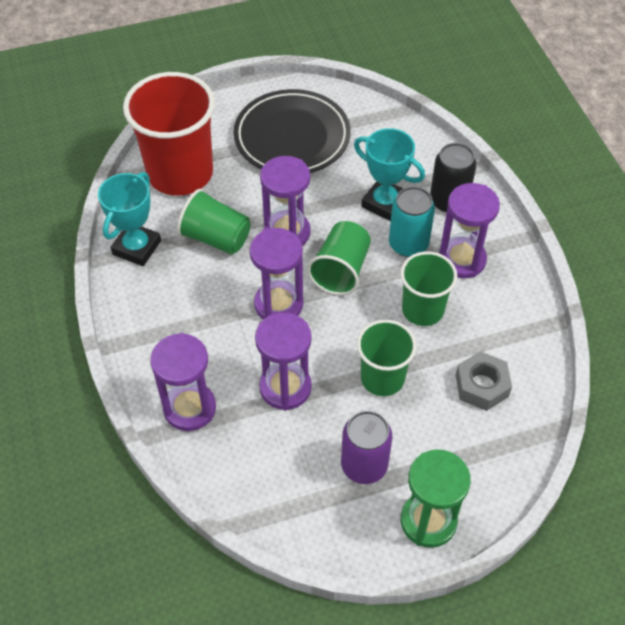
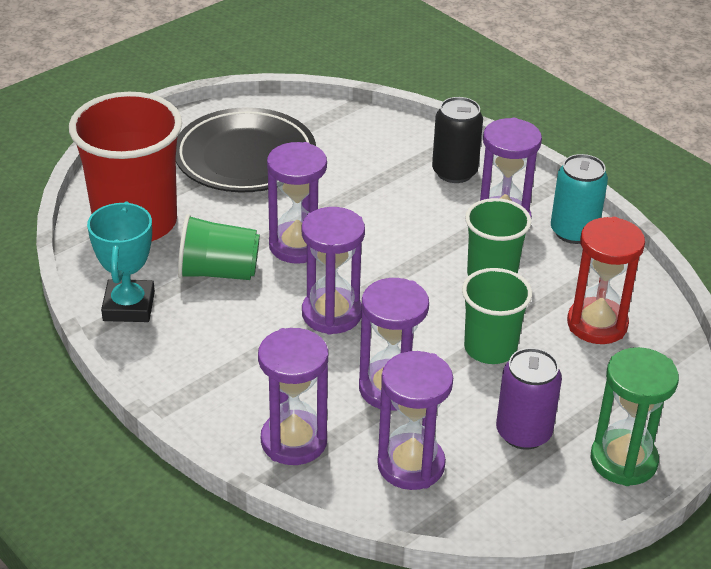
camera: 25 degrees left, 15 degrees down
green cup [307,221,371,295] -> none
turquoise trophy [354,128,425,221] -> none
turquoise can [389,186,435,257] -> turquoise can moved to [551,154,608,244]
grey nut [456,351,512,411] -> red hourglass [567,217,645,344]
none -> purple hourglass [377,351,453,490]

